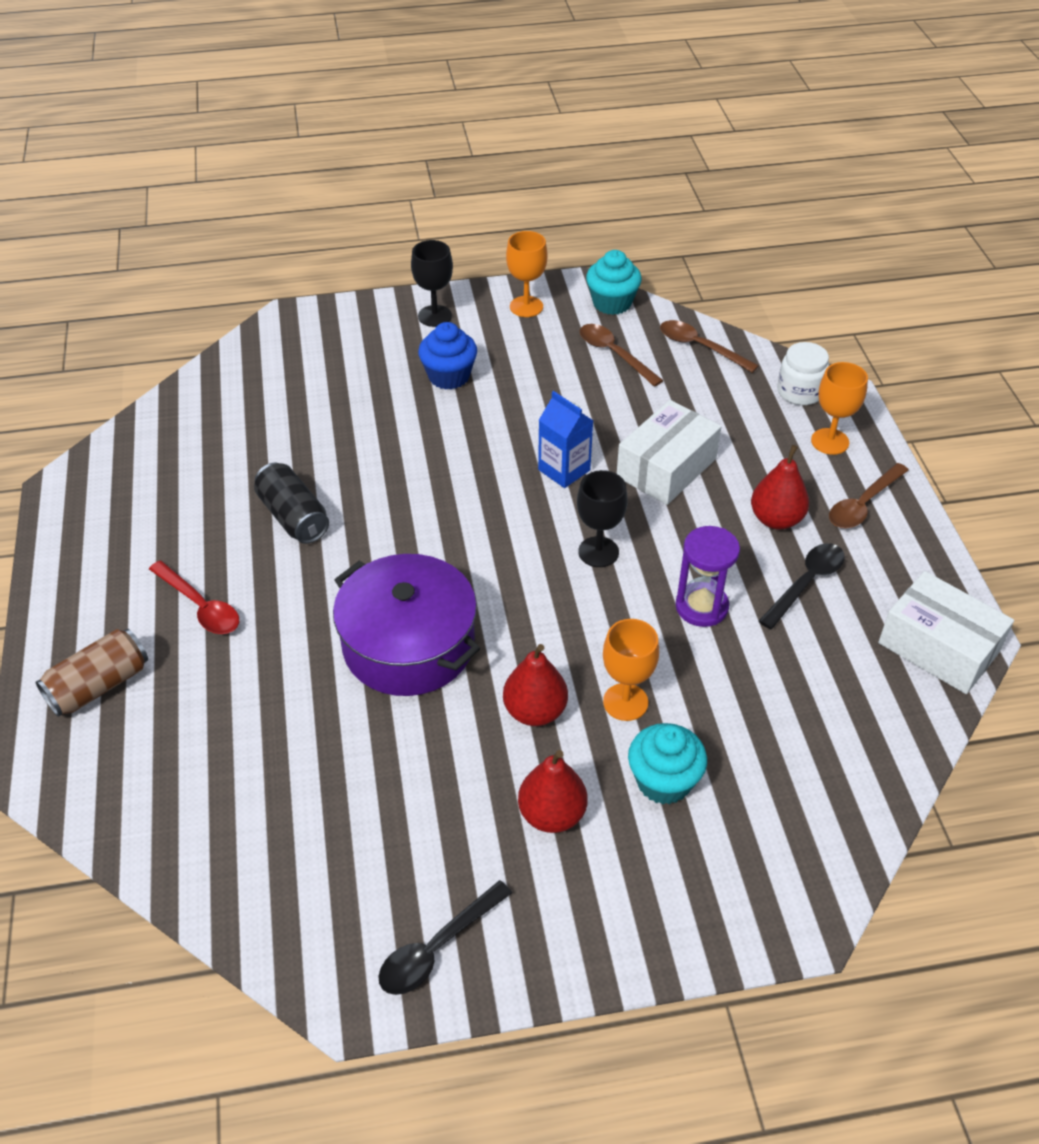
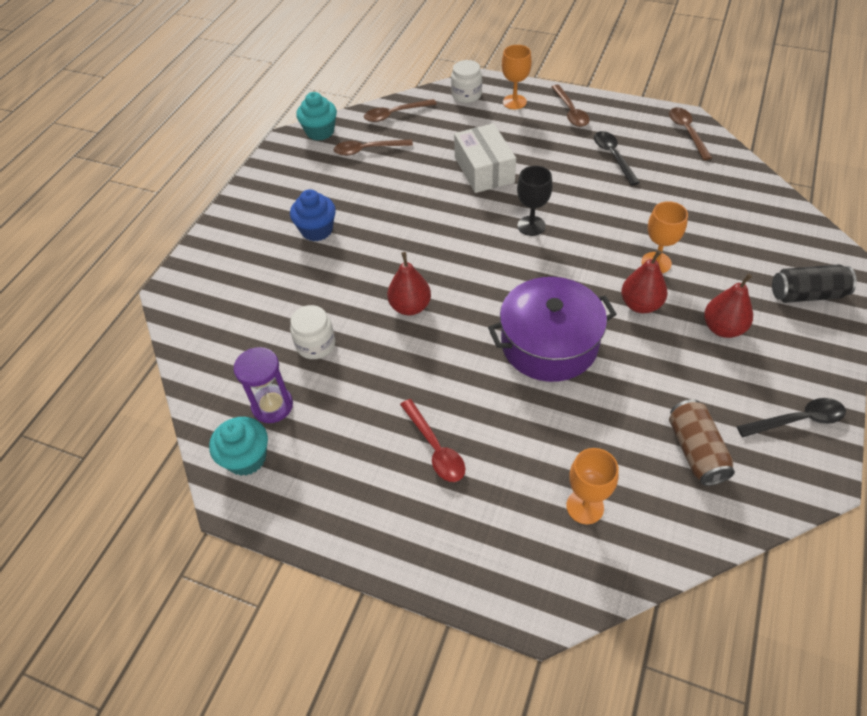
camera: 55 degrees left, 5 degrees up
brown can [36,629,148,717] -> brown can moved to [669,399,735,486]
red spoon [149,561,239,634] -> red spoon turned 75 degrees clockwise [400,399,465,482]
black can [254,463,329,544] -> black can moved to [772,264,857,303]
black spoon [379,880,512,995] -> black spoon turned 90 degrees counterclockwise [737,398,846,437]
black goblet [411,240,453,327] -> none
orange goblet [506,231,547,317] -> orange goblet moved to [566,448,619,524]
blue carton [538,391,593,488] -> none
turquoise cupcake [628,723,707,804] -> turquoise cupcake moved to [209,417,268,476]
purple hourglass [675,526,740,627] -> purple hourglass moved to [233,347,293,423]
red pear [751,445,809,530] -> red pear moved to [387,252,431,315]
white box [878,571,1014,694] -> brown spoon [669,107,712,160]
none -> white jar [290,305,335,359]

